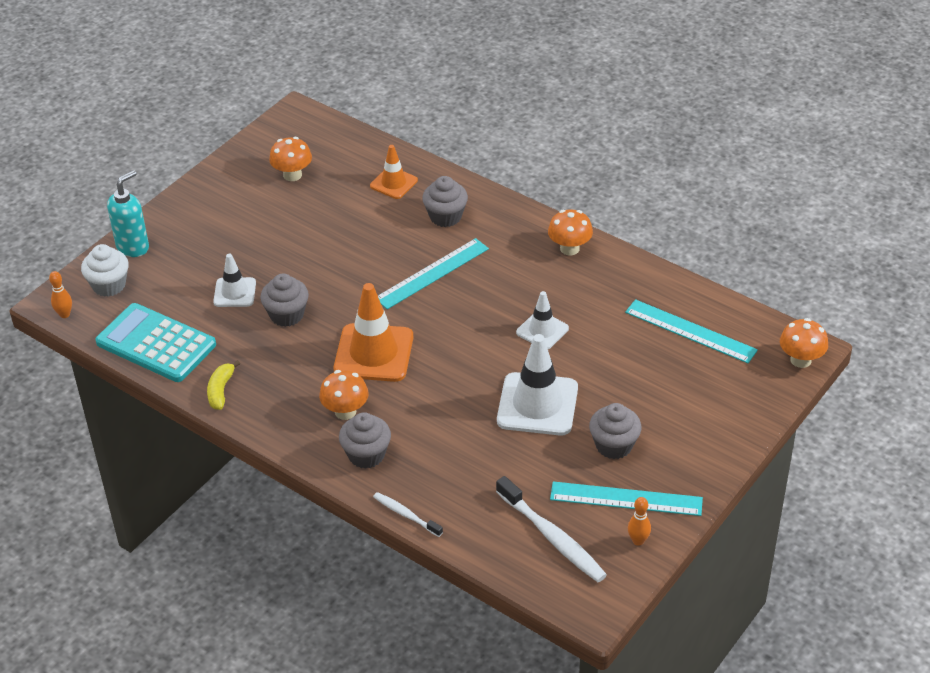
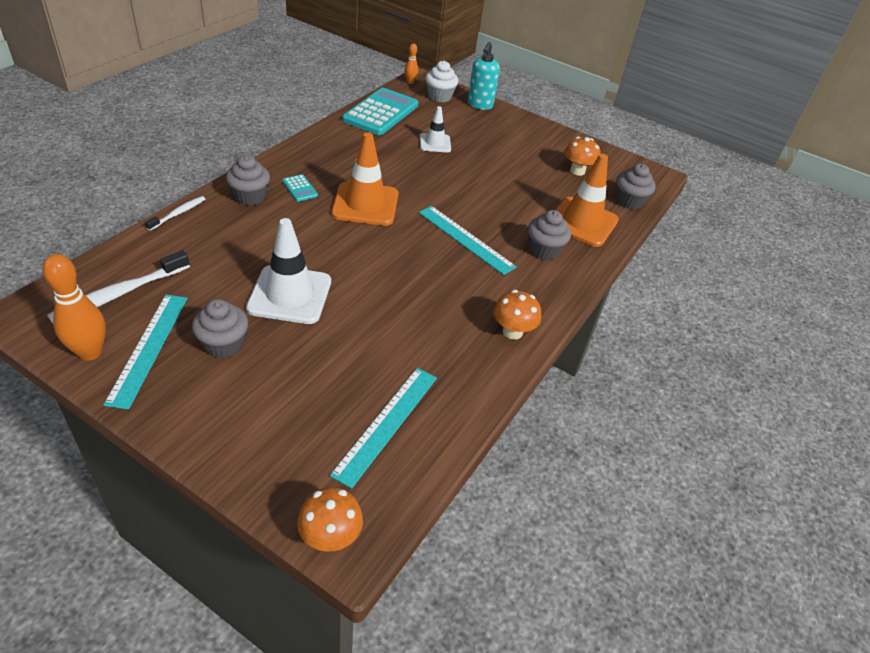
camera: 80 degrees right, 0 degrees up
turquoise soap dispenser [107,170,149,257] -> turquoise soap dispenser turned 75 degrees clockwise [468,42,500,110]
yellow banana [207,360,240,410] -> none
grey cupcake [260,274,309,327] -> grey cupcake moved to [616,164,656,210]
orange mushroom [319,370,369,420] -> turquoise calculator [282,174,318,202]
orange traffic cone [370,145,418,199] -> orange traffic cone [555,154,619,247], size x1.75
white traffic cone [516,291,569,349] -> none
orange bowling pin [628,497,651,546] -> orange bowling pin [42,254,106,361], size x1.88

